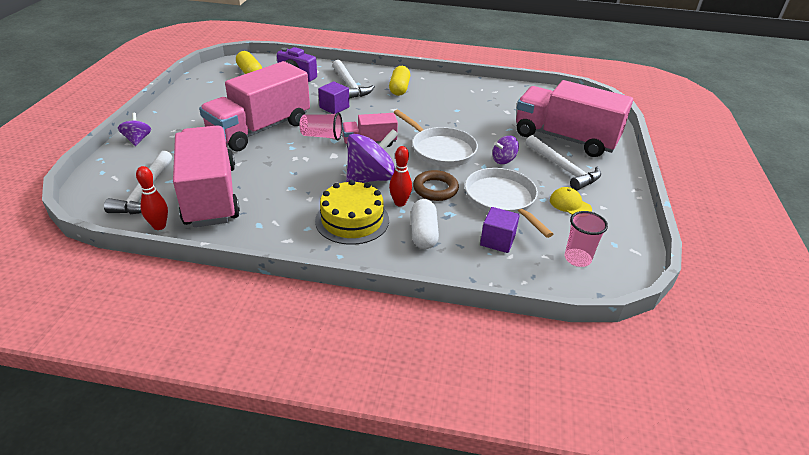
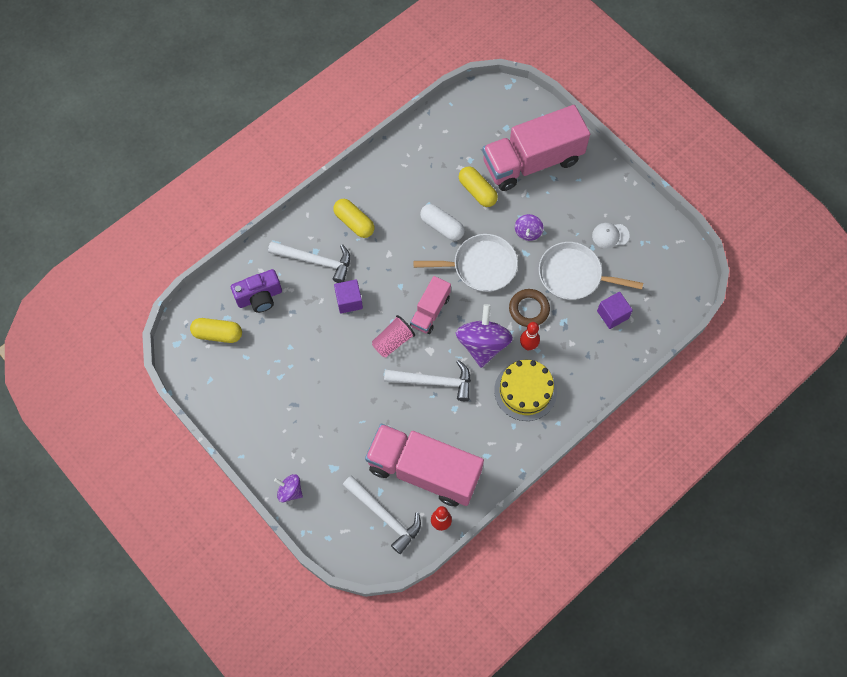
camera: 50 degrees left, 30 degrees up
pink truck [199,61,310,152] -> none
white capsule [411,199,439,249] -> white capsule moved to [420,204,465,241]
white hammer [525,135,601,191] -> white hammer moved to [384,360,471,401]
yellow cap [550,187,592,215] -> white cap [592,223,630,249]
pink cup [565,211,608,267] -> none
none -> yellow capsule [459,167,498,207]

